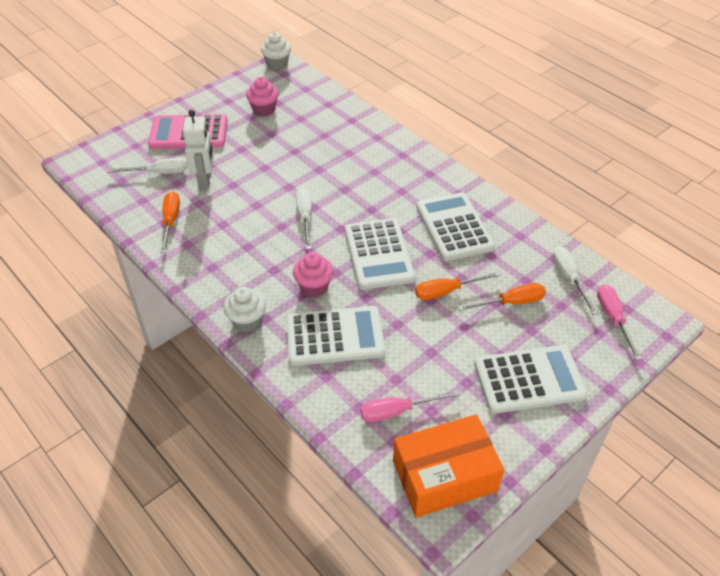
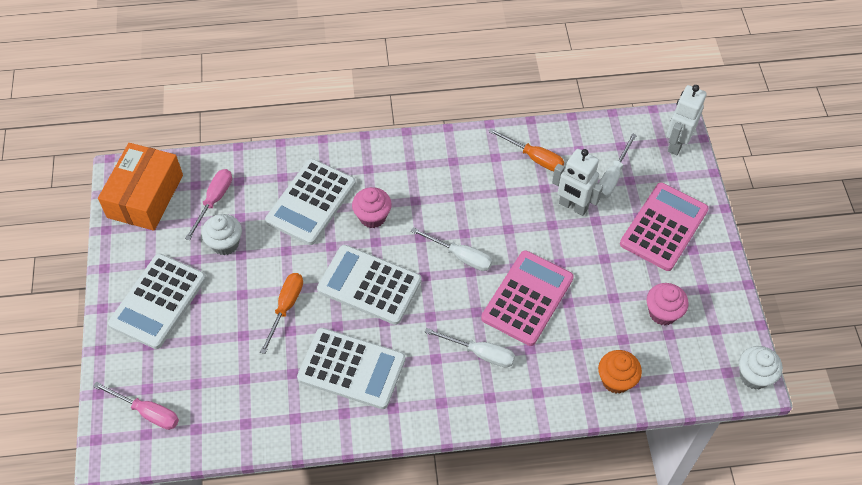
camera: 125 degrees right, 10 degrees up
white cupcake [224,287,266,333] -> white cupcake moved to [202,214,242,255]
orange screwdriver [458,283,546,311] -> none
white screwdriver [552,246,598,315] -> white screwdriver moved to [424,328,515,367]
none -> pink calculator [481,250,574,346]
none -> orange cupcake [598,350,642,394]
none -> white robot [666,85,707,155]

